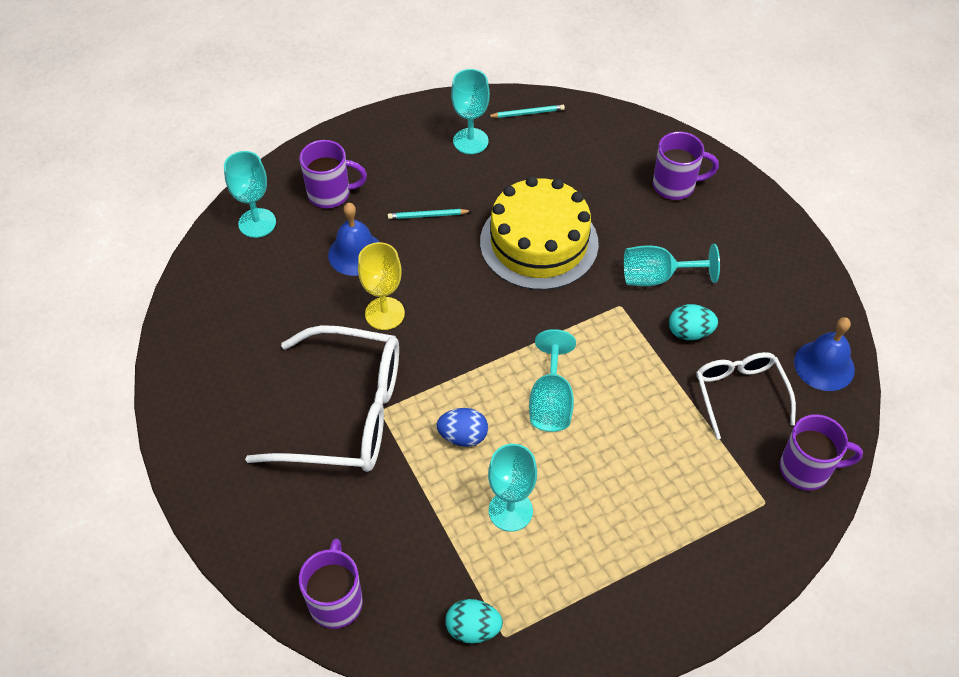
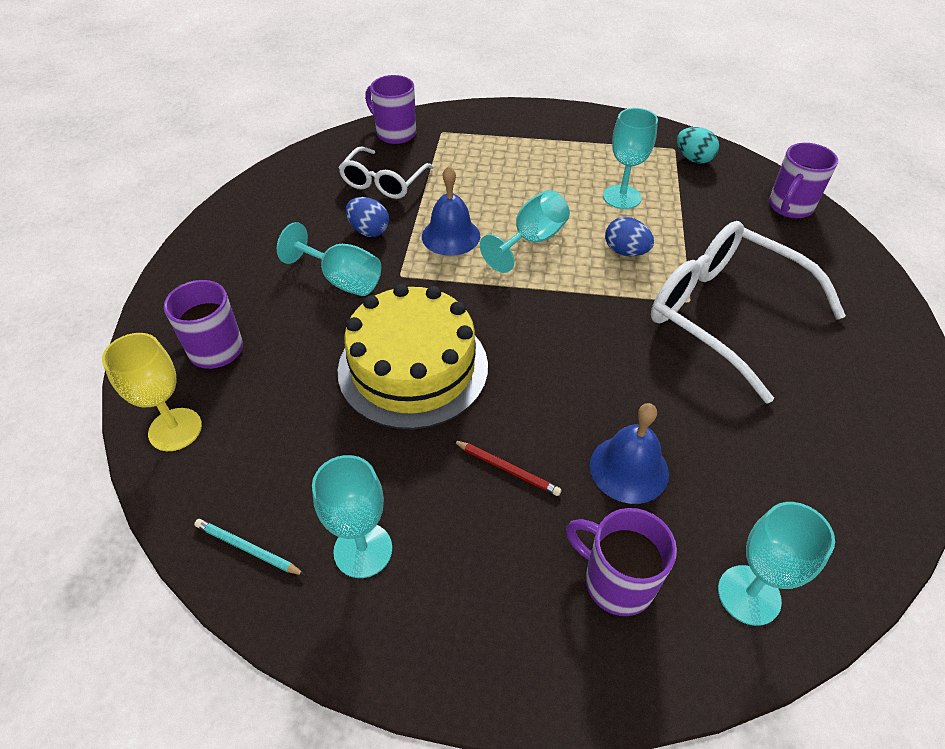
camera: 145 degrees left, 5 degrees down
yellow goblet [358,242,405,330] -> yellow goblet moved to [102,333,202,451]
turquoise pencil [388,209,471,219] -> red pencil [453,440,561,496]
turquoise egg [669,304,718,340] -> blue egg [346,197,389,237]
blue bell [794,317,855,391] -> blue bell moved to [422,166,480,256]

